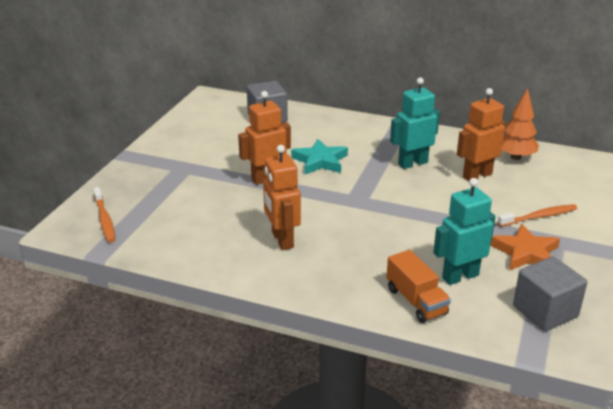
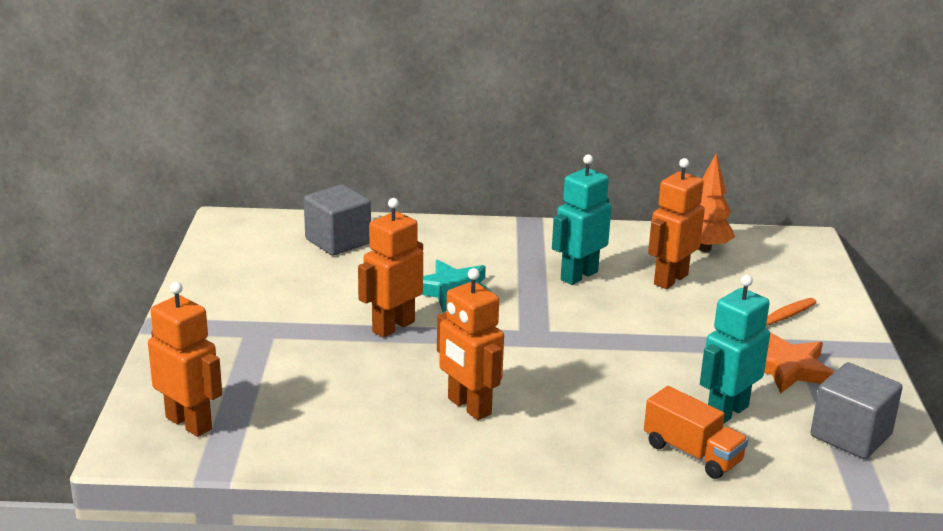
camera: 20 degrees left, 5 degrees down
orange toothbrush [93,187,115,243] -> orange robot [148,282,222,437]

